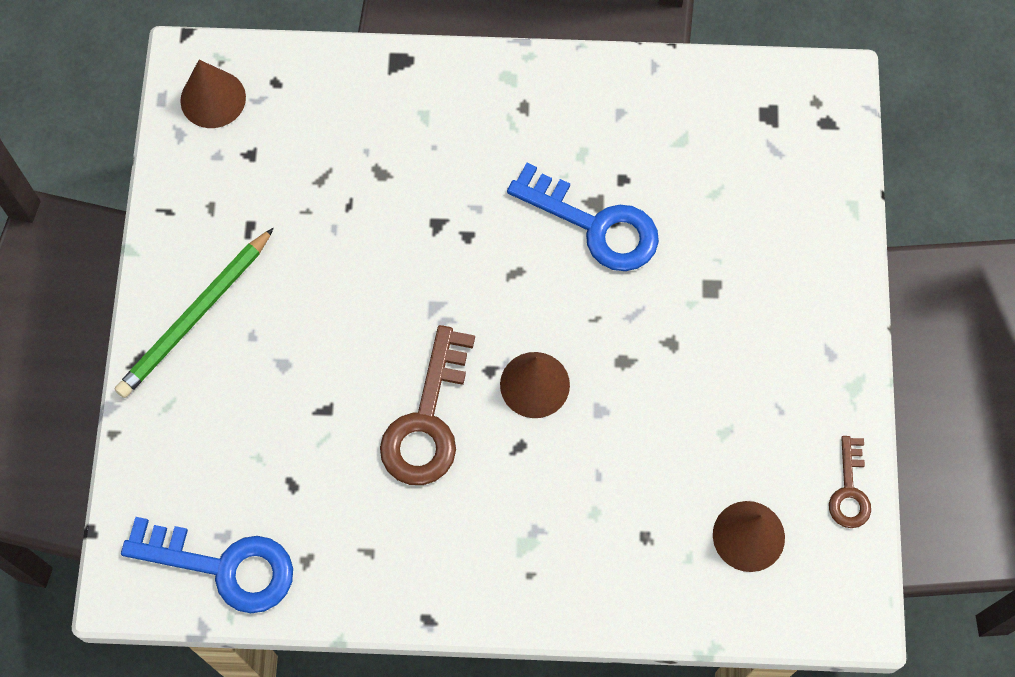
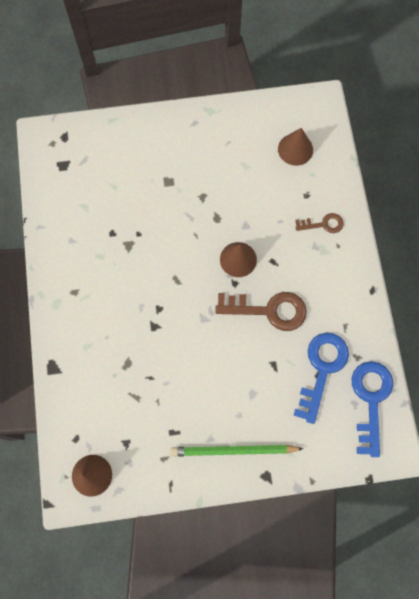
camera: 100 degrees left, 5 degrees up
green pencil [115,228,274,398] -> green pencil turned 150 degrees clockwise [170,445,303,457]
blue key [507,163,659,271] -> blue key moved to [294,333,349,424]
brown key [829,436,871,528] -> brown key moved to [295,213,344,233]

